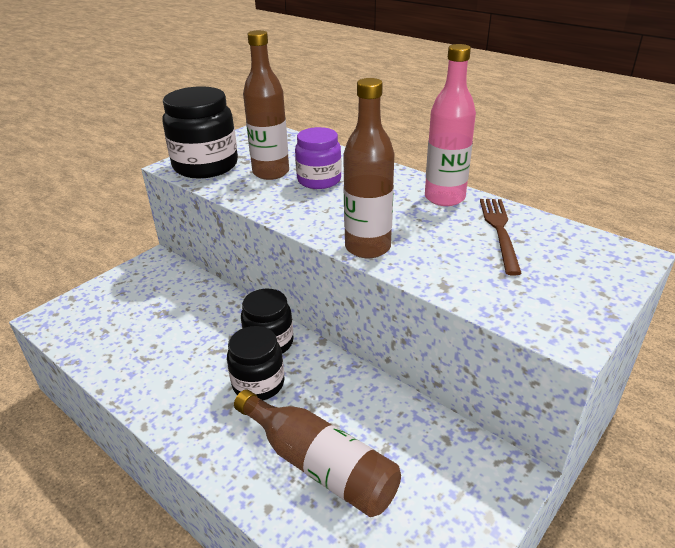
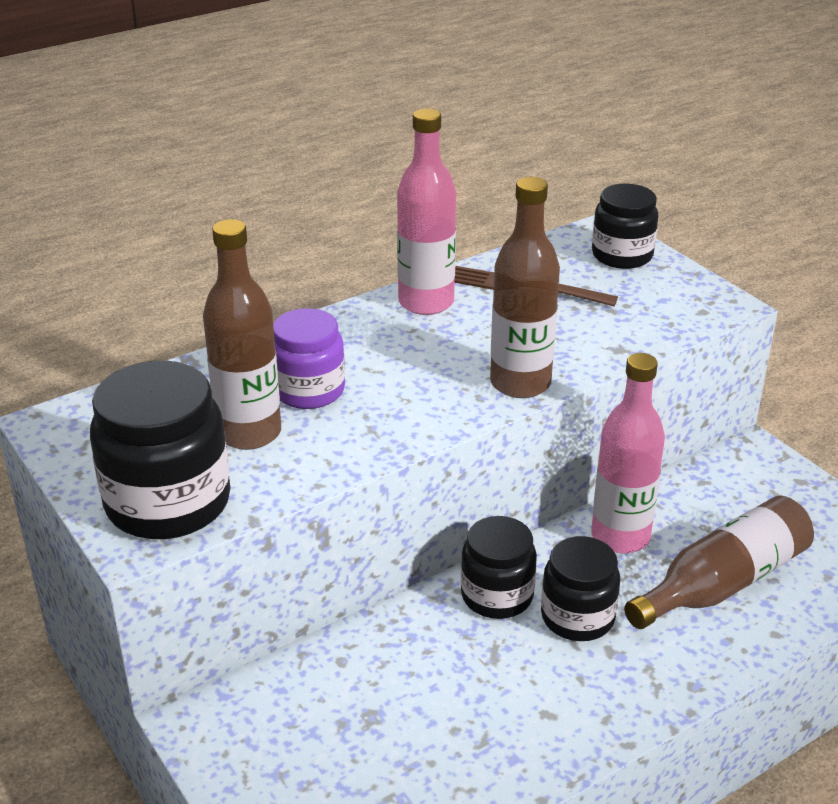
camera: 75 degrees left, 0 degrees up
none -> pink bottle [591,353,665,553]
none -> black jar [592,184,659,269]

